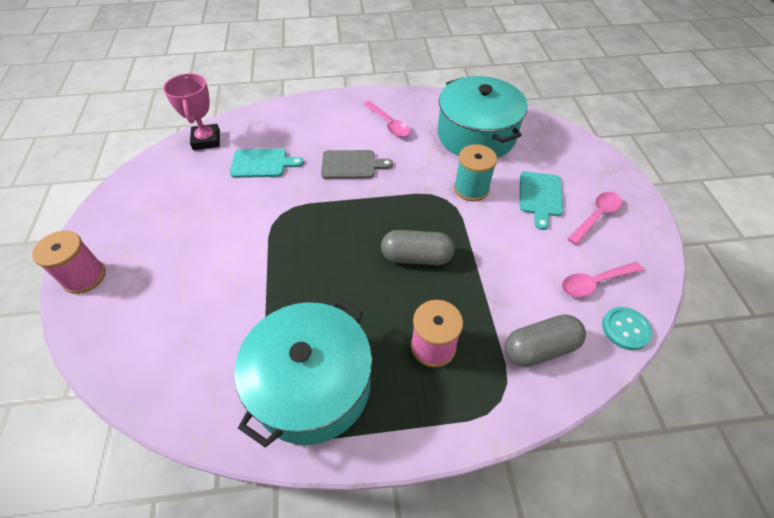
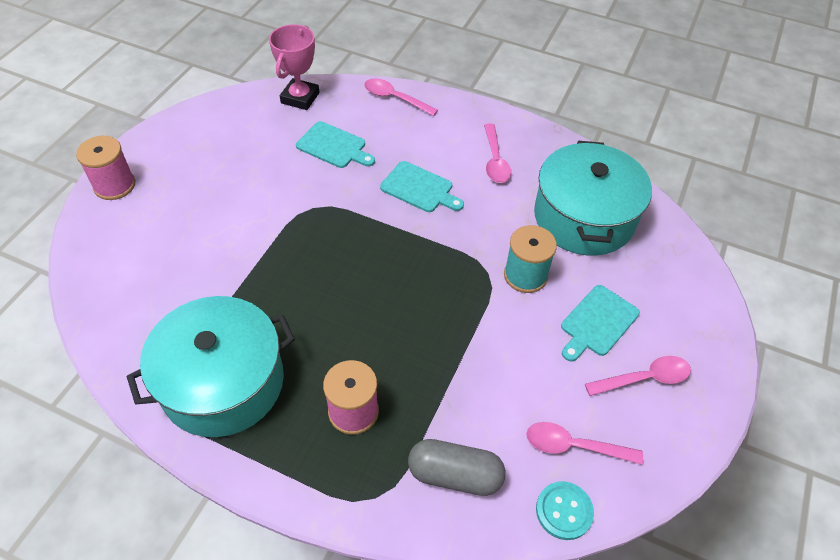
camera: 30 degrees right, 0 degrees up
grey cutting board [321,150,393,179] -> turquoise cutting board [380,161,464,212]
grey capsule [381,230,455,265] -> none
none -> pink spoon [364,78,438,116]

